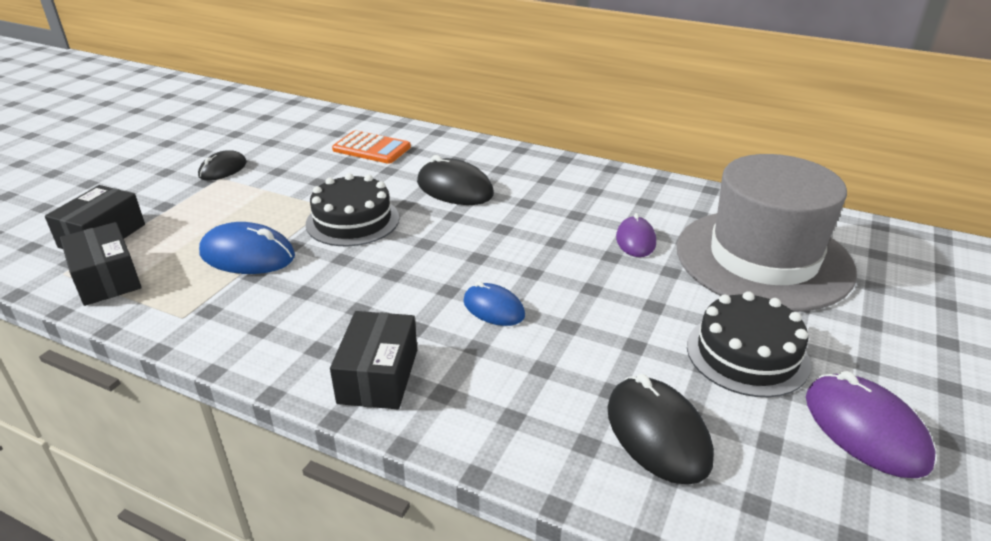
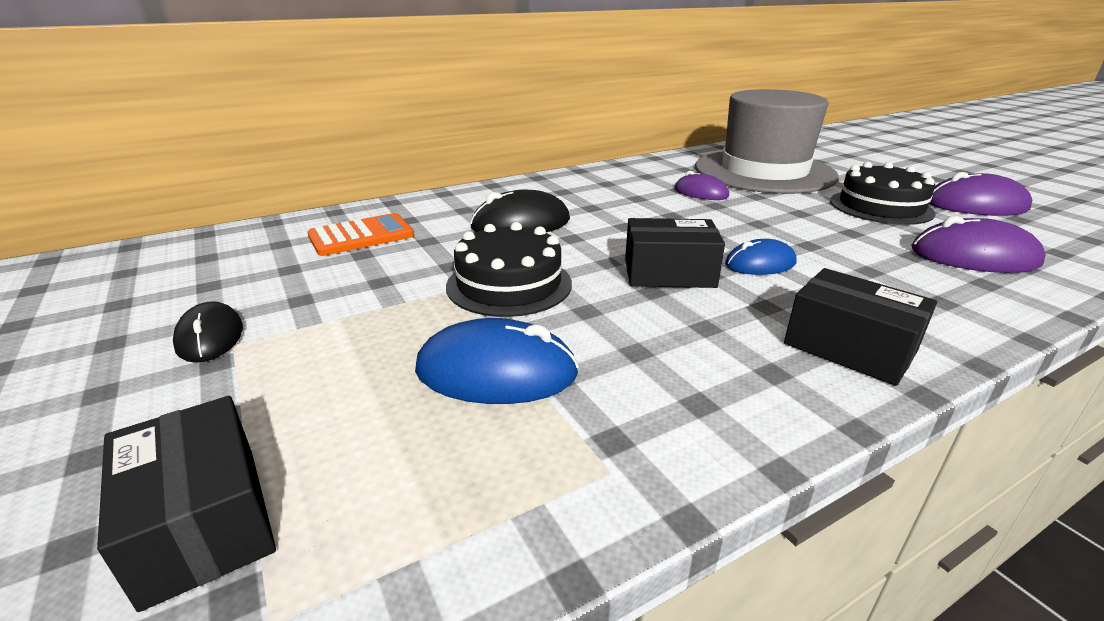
camera: 55 degrees left, 5 degrees down
black box [60,222,141,306] -> black box moved to [625,218,725,288]
blue mouse [199,222,295,274] -> blue mouse turned 45 degrees clockwise [415,318,579,404]
black mouse [607,374,714,485] -> purple mouse [911,216,1046,273]

